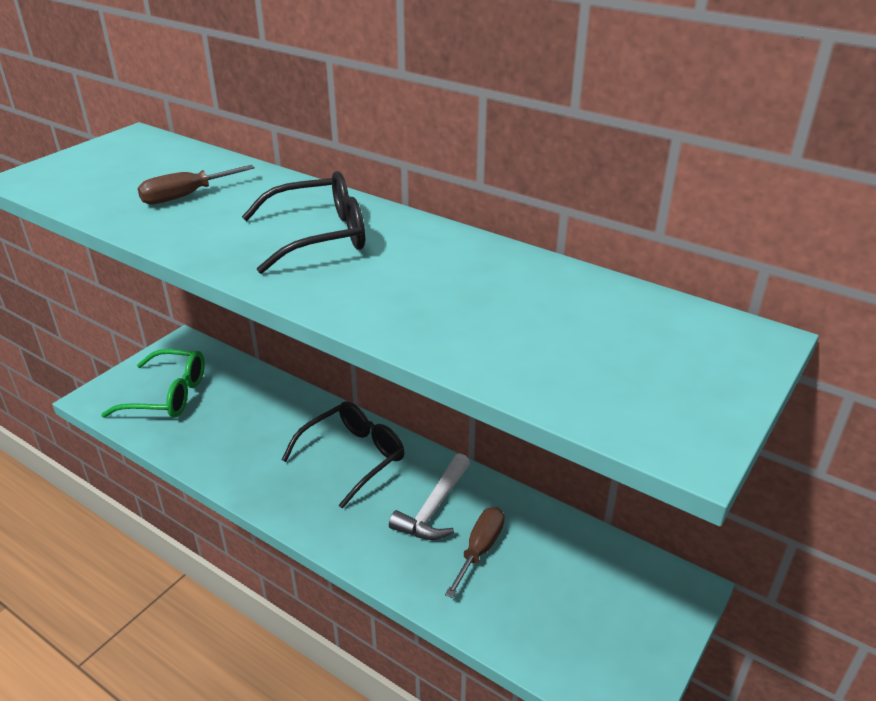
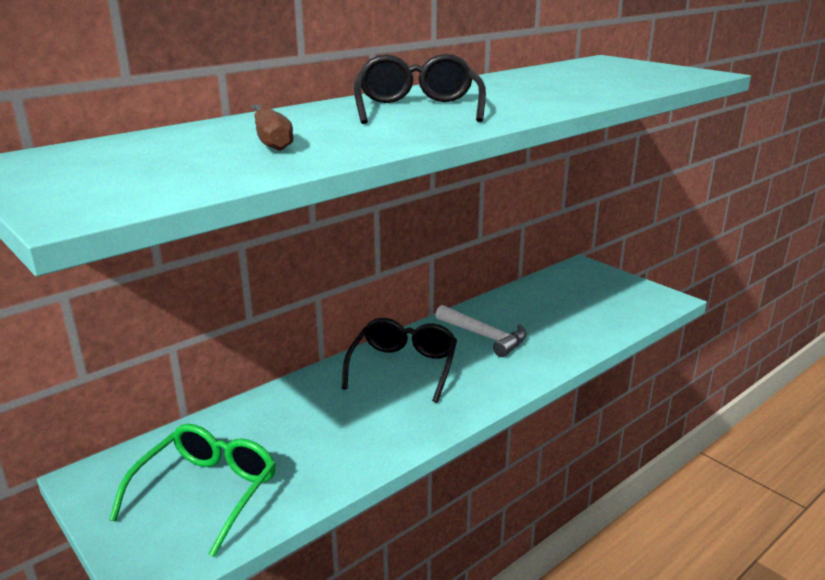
camera: 75 degrees left, 10 degrees down
black glasses [282,401,404,509] -> black glasses turned 45 degrees clockwise [342,318,457,403]
brown screwdriver [445,507,505,598] -> none

